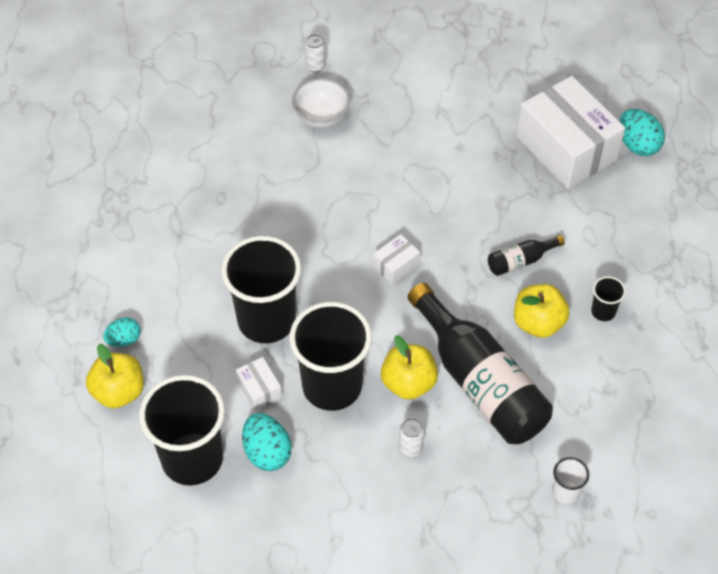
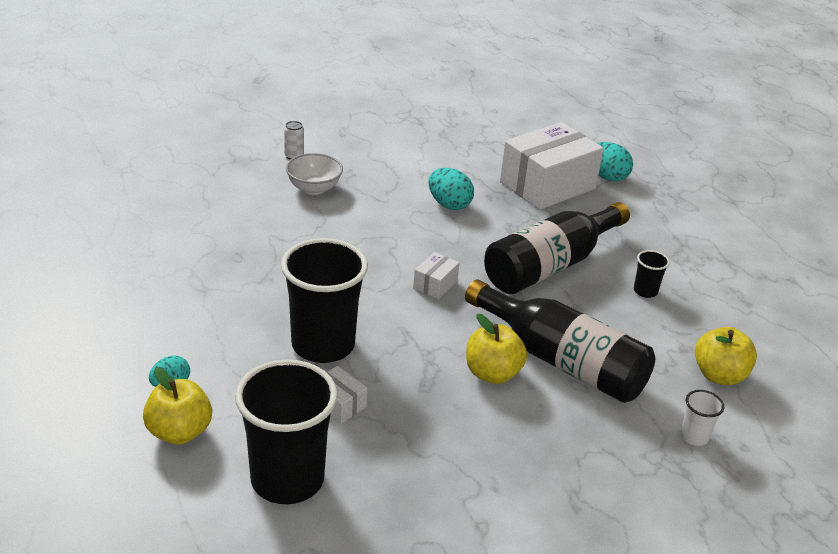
camera: 20 degrees left, 20 degrees down
turquoise egg [242,413,291,471] -> turquoise egg moved to [428,168,474,210]
black cup [289,302,372,411] -> none
white can [399,418,424,457] -> none
black bottle [488,235,565,276] -> black bottle [484,202,630,294], size x2.29
yellow apple [514,284,570,338] -> yellow apple moved to [695,327,757,385]
white box [516,76,625,189] -> white box turned 75 degrees counterclockwise [500,122,604,210]

